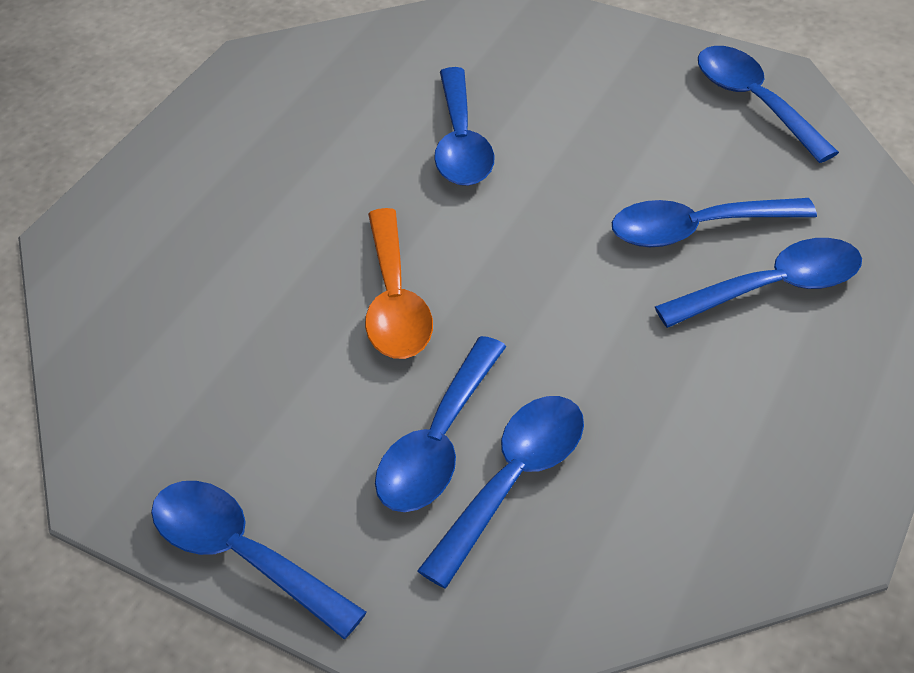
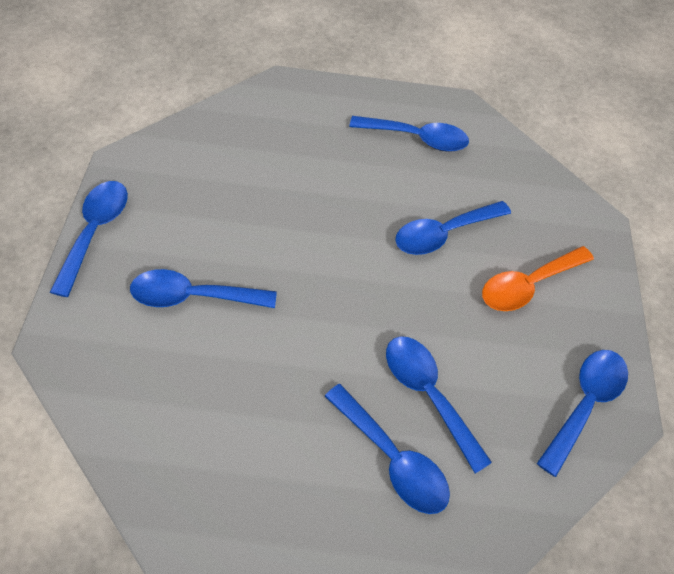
camera: 60 degrees right, 10 degrees up
orange spoon [365,208,433,359] -> orange spoon moved to [482,246,594,311]
blue spoon [417,396,584,588] -> blue spoon moved to [349,116,469,152]

